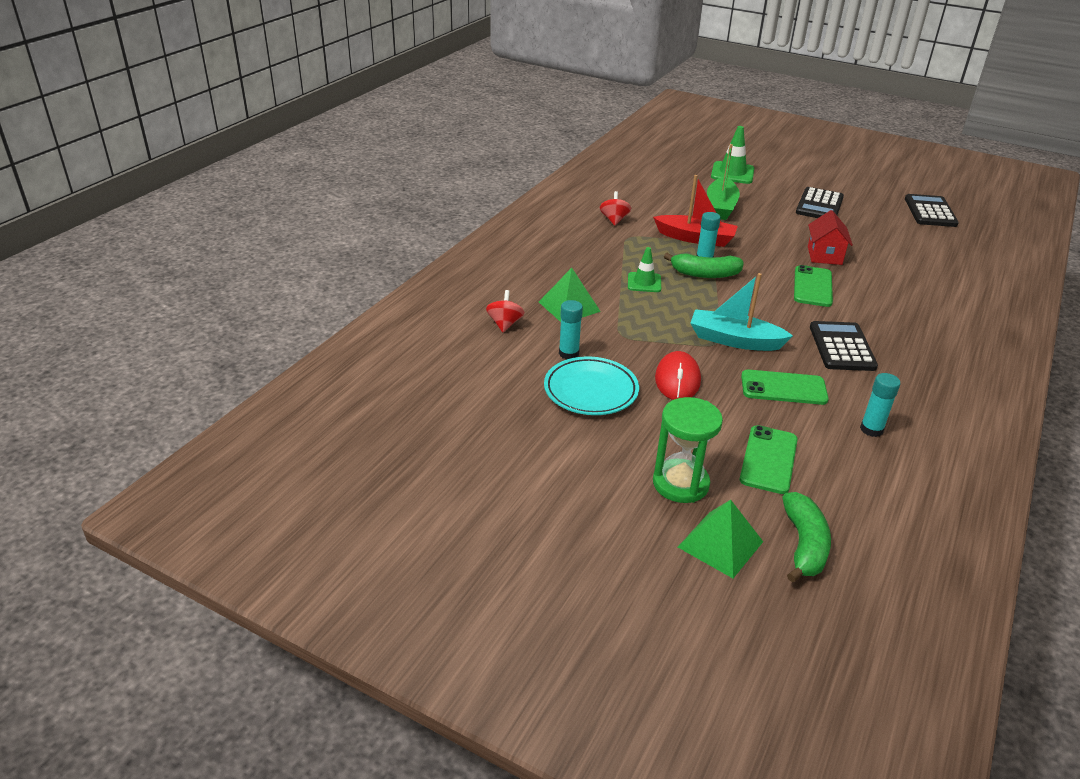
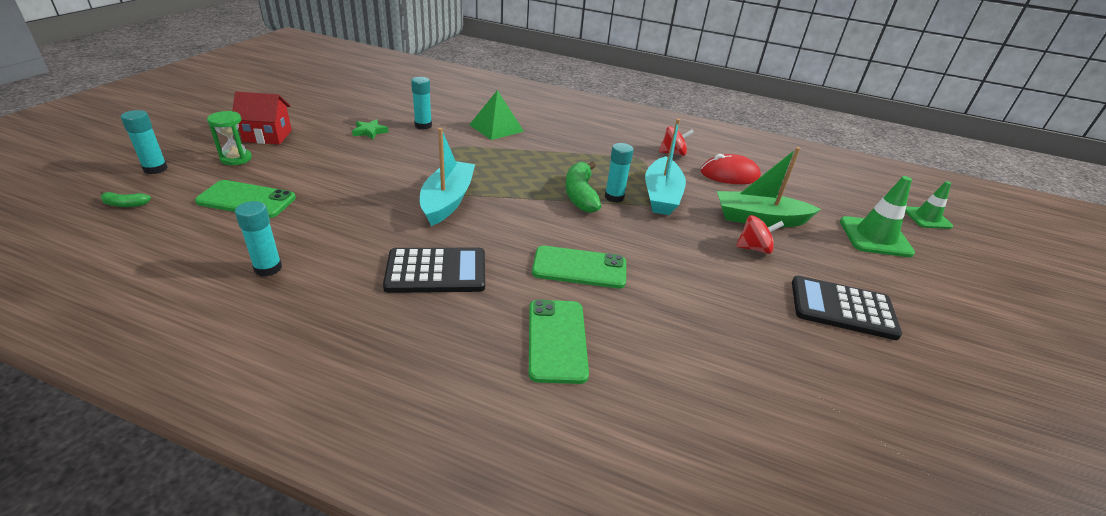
camera: 80 degrees right, 0 degrees up
red spinning top [486,290,524,332] -> red spinning top moved to [736,215,784,254]
turquoise plate [544,356,639,415] -> green star [352,119,389,139]
green traffic cone [628,247,661,292] -> green traffic cone moved to [905,181,953,229]
red boat [653,175,738,247] -> turquoise boat [645,119,686,215]
green hourglass [653,397,723,503] -> green hourglass [207,111,252,165], size x0.62
red mouse [655,351,701,400] -> red mouse moved to [701,154,761,184]
green pyramid [678,500,763,578] -> turquoise glue stick [121,110,168,174]
green phone [741,370,829,405] -> green phone moved to [529,300,589,384]
green banana [782,492,831,583] -> green banana [100,191,151,207], size x0.48
red house [808,210,853,265] -> red house moved to [232,91,292,144]
black calculator [905,194,959,227] -> none

